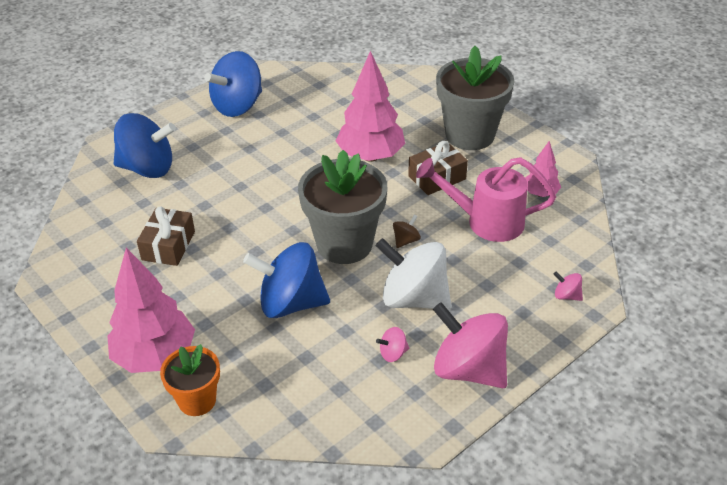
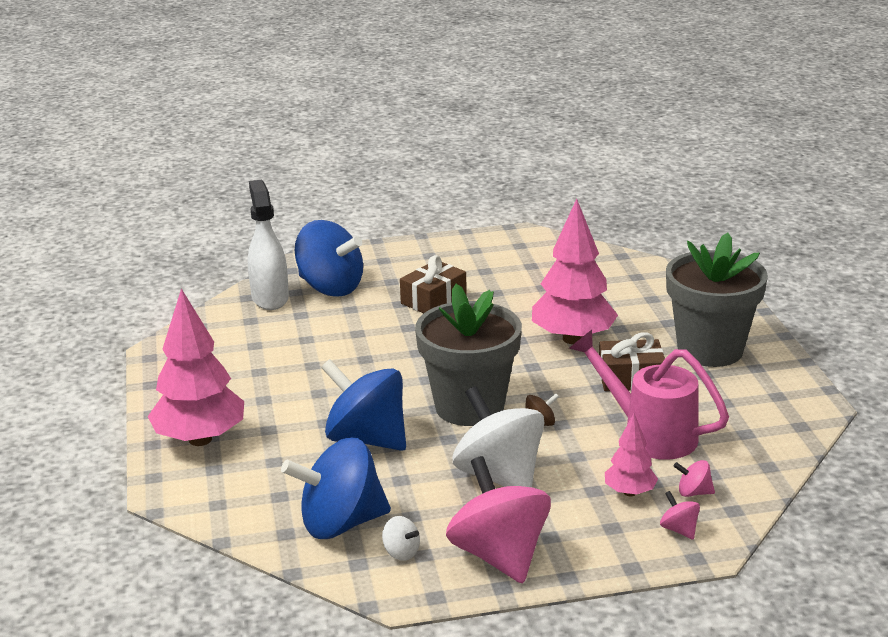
camera: 30 degrees right, 15 degrees down
brown gift [137,206,195,266] -> brown gift moved to [400,255,467,313]
orange flower pot [160,344,220,416] -> none
blue spinning top [205,51,262,117] -> blue spinning top moved to [281,438,391,539]
pink spinning top [376,327,409,362] -> pink spinning top moved to [674,460,715,497]
pink tree [525,141,561,197] -> pink tree moved to [605,413,658,496]
none -> white spray bottle [248,180,289,310]
none -> white spinning top [382,516,420,561]

